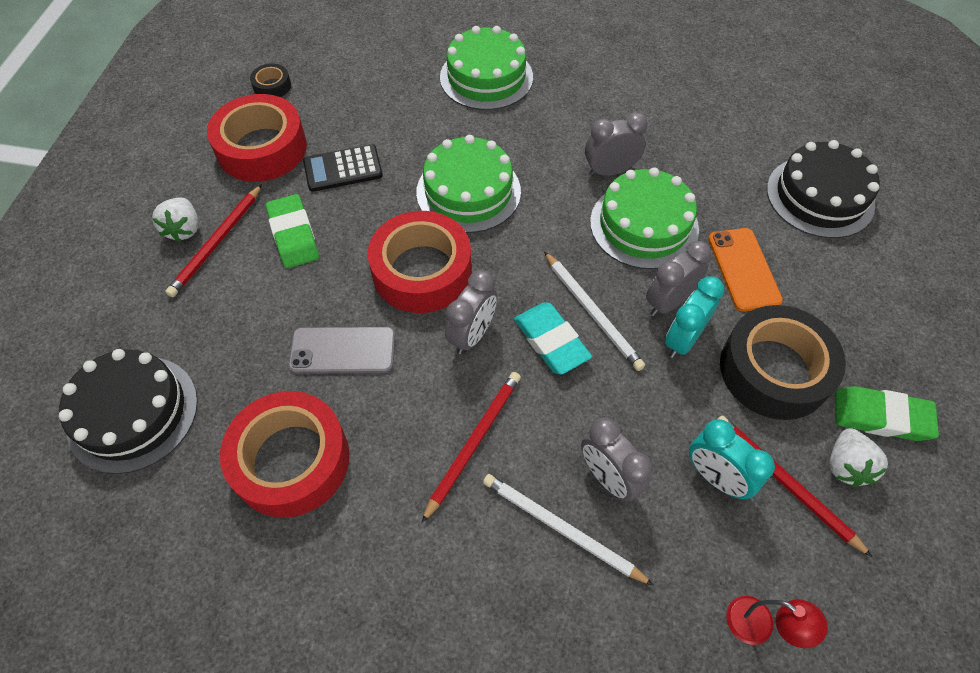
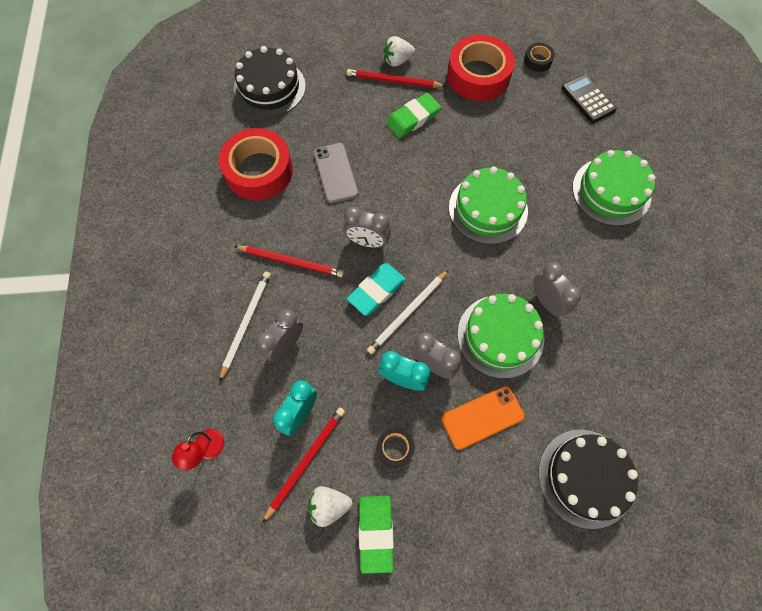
camera: 75 degrees right, 10 degrees up
black calculator [303,144,383,192] -> black calculator moved to [561,74,617,123]
red tape [368,211,472,313] -> none
black tape [720,305,846,420] -> black tape [377,428,414,467], size x0.45

